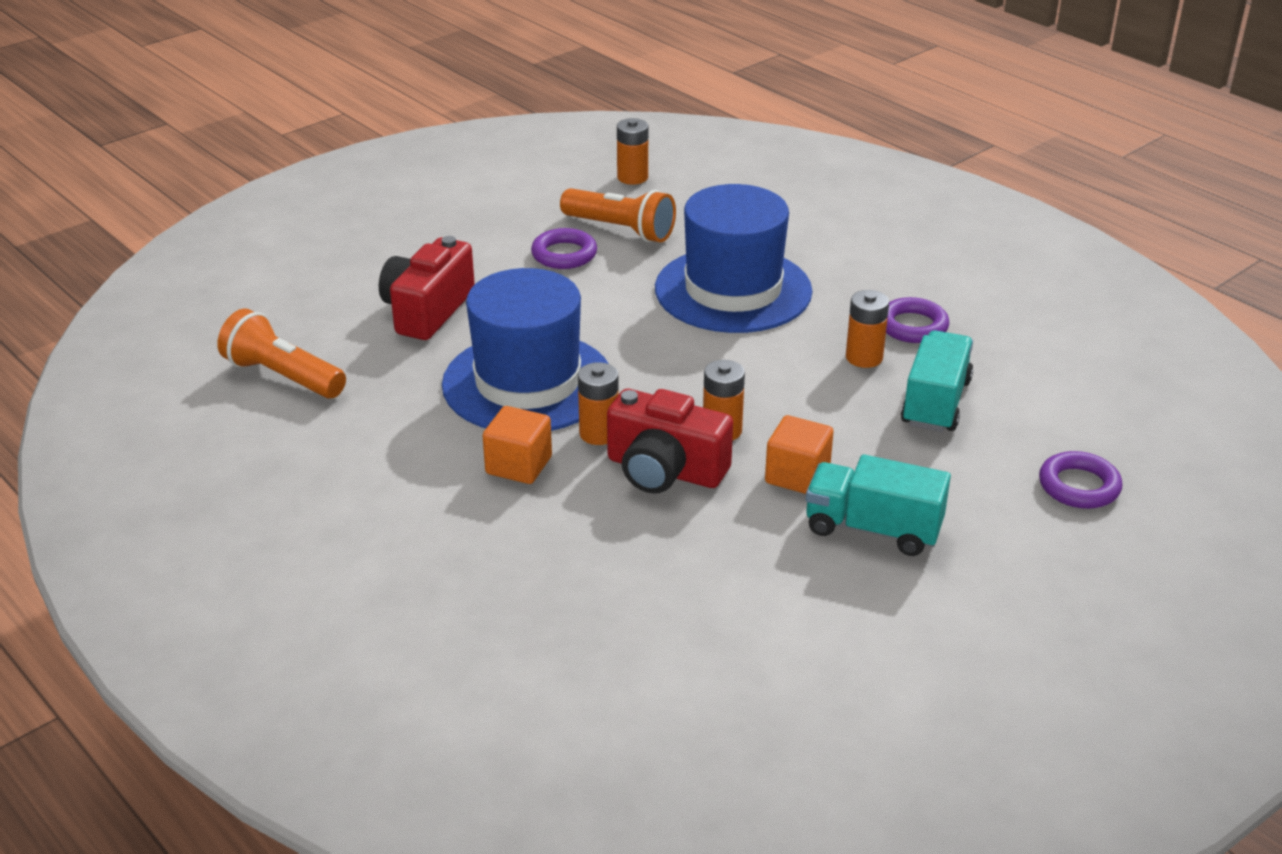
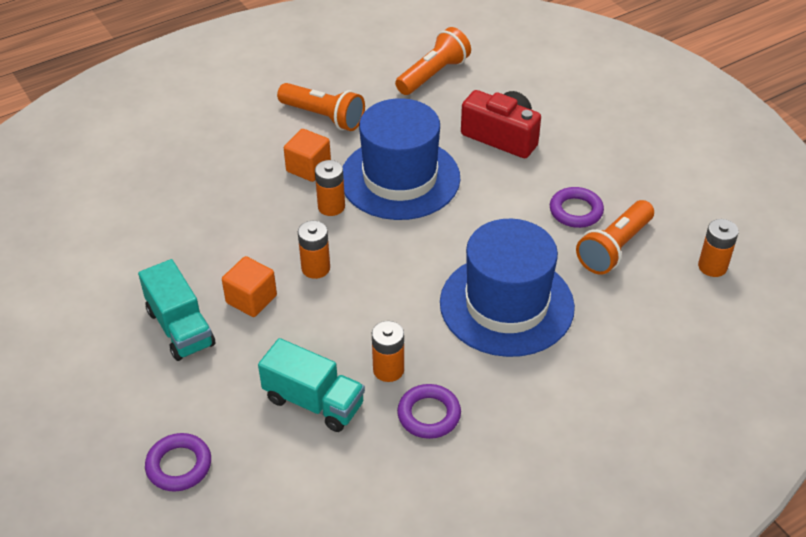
camera: 100 degrees right, 10 degrees up
red camera [607,389,733,494] -> none
turquoise truck [806,454,951,556] -> turquoise truck turned 120 degrees clockwise [138,259,215,361]
none -> orange flashlight [277,83,365,131]

